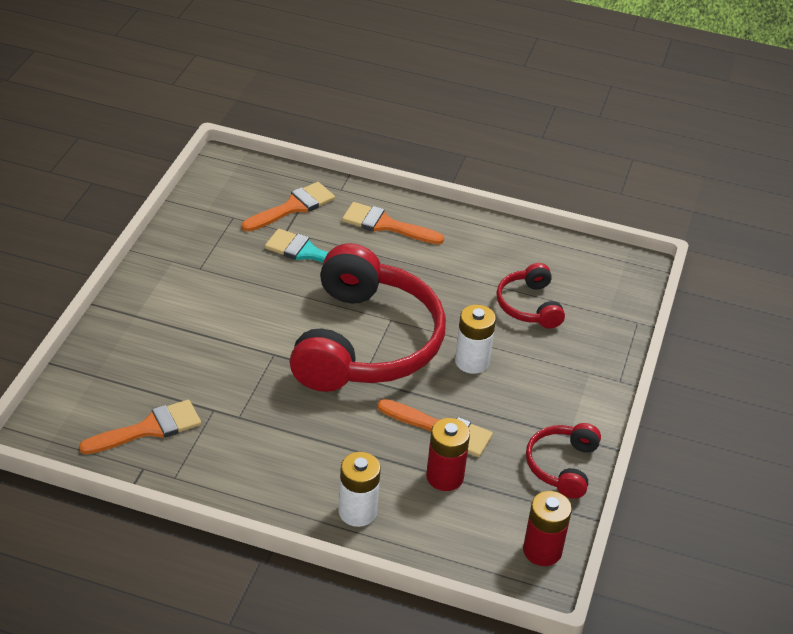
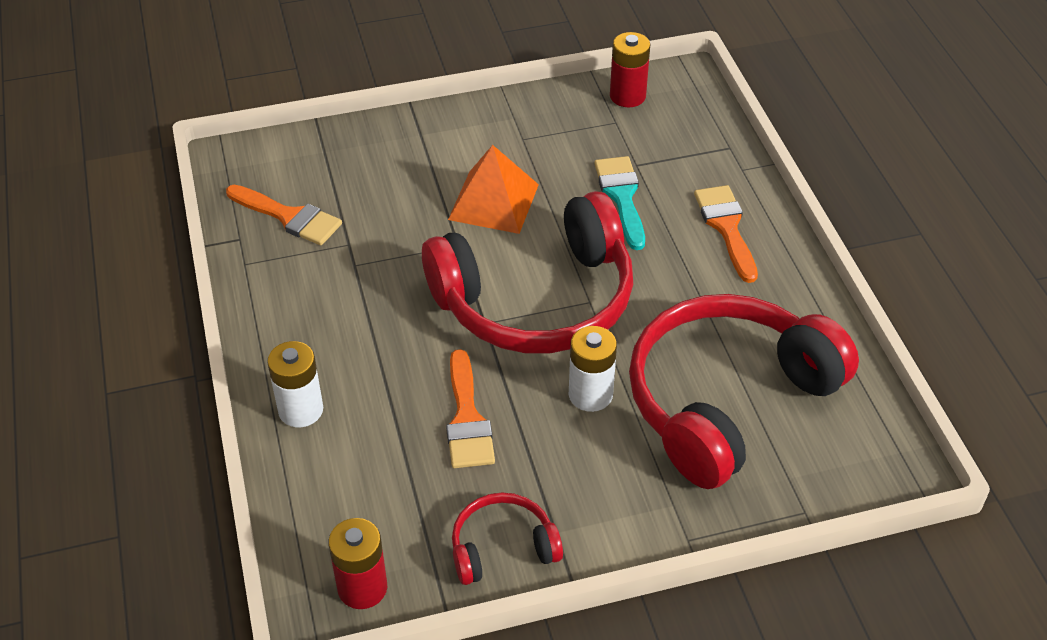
camera: 60 degrees right, 5 degrees up
orange brush [242,182,335,232] -> none
red battery [426,418,470,491] -> red battery moved to [610,32,650,107]
red headphones [496,263,565,328] -> red headphones [629,294,859,489], size x2.17
none -> orange pyramid [448,145,539,234]

